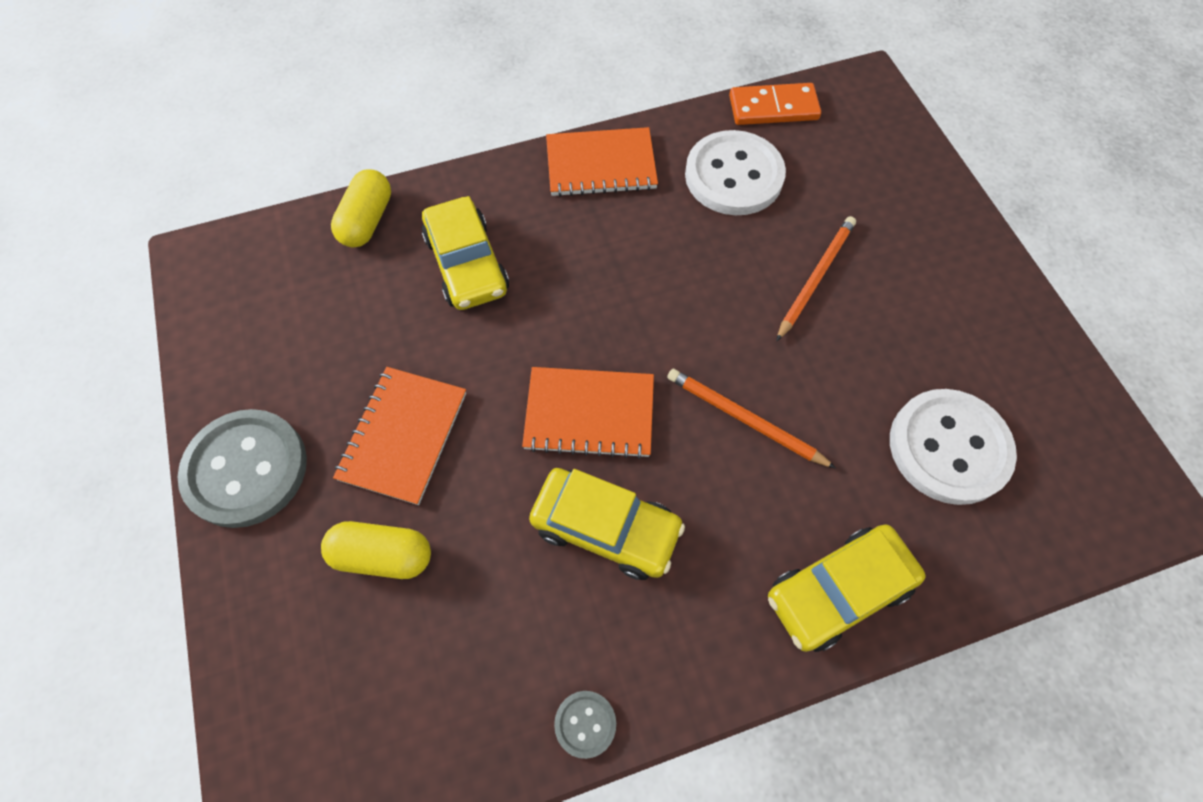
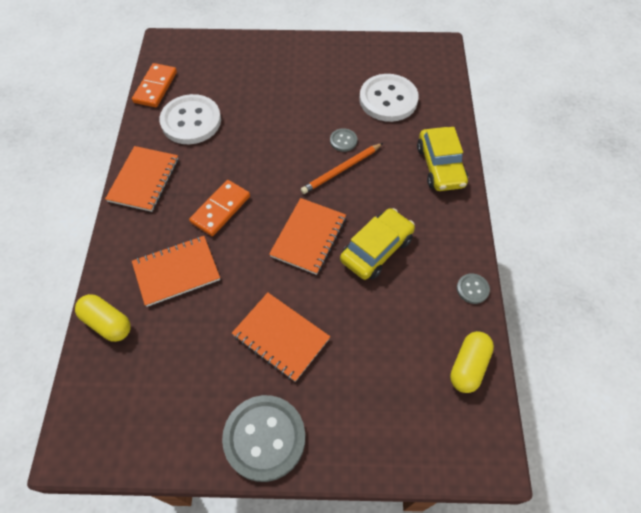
camera: 70 degrees left, 5 degrees down
yellow capsule [321,521,431,579] -> yellow capsule moved to [450,331,494,393]
yellow car [422,196,509,310] -> orange notebook [132,236,220,307]
orange pencil [776,216,856,342] -> none
none -> orange domino [189,180,250,236]
none -> grey button [330,128,357,152]

